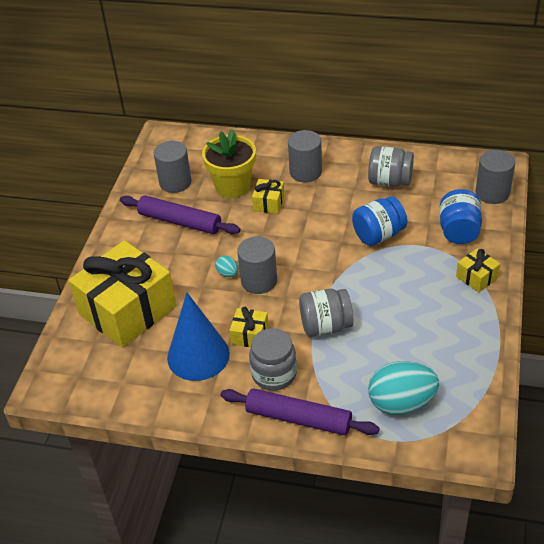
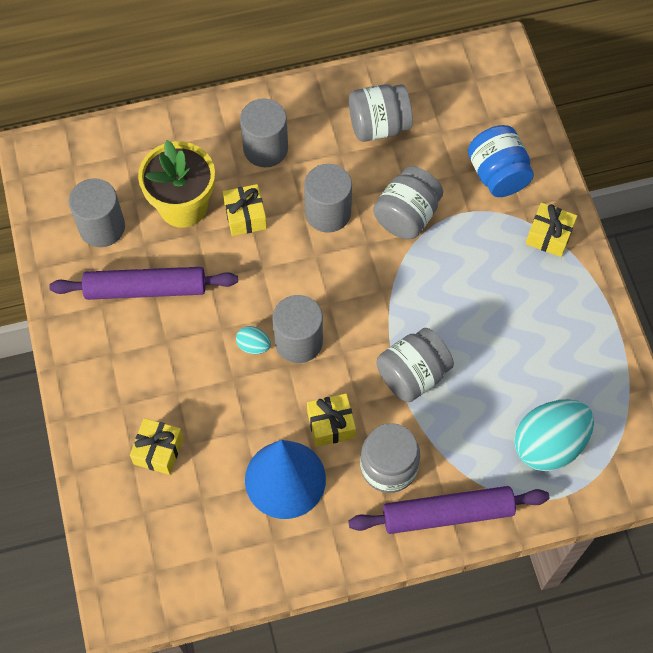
camera: 30 degrees left, 20 degrees up
yellow gift [68,240,176,348] -> yellow gift [130,418,183,475], size x0.42
blue jar [352,196,407,246] -> grey jar [373,166,443,239]
grey cylinder [476,150,515,204] -> grey cylinder moved to [304,164,352,233]

